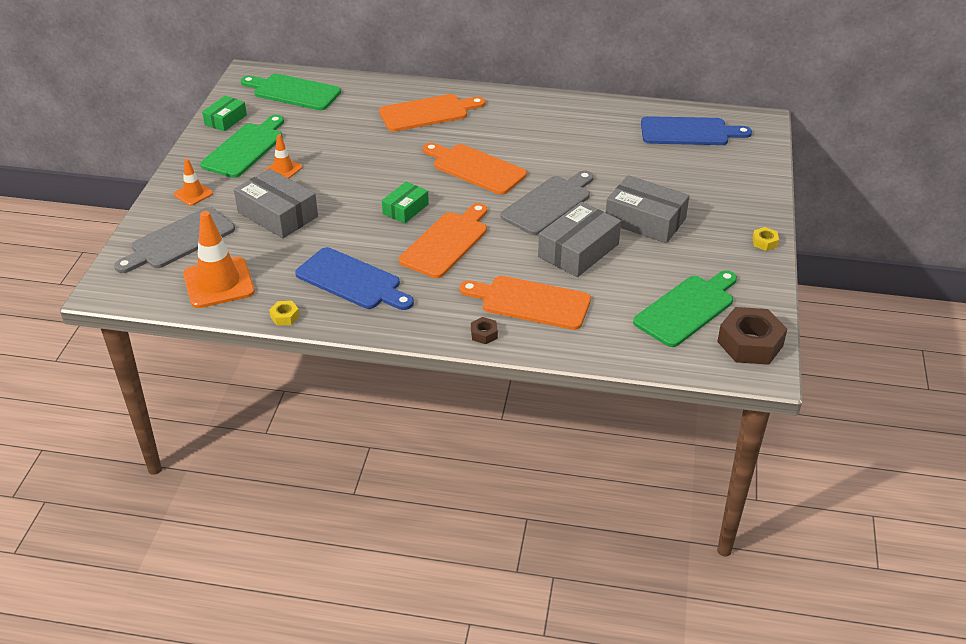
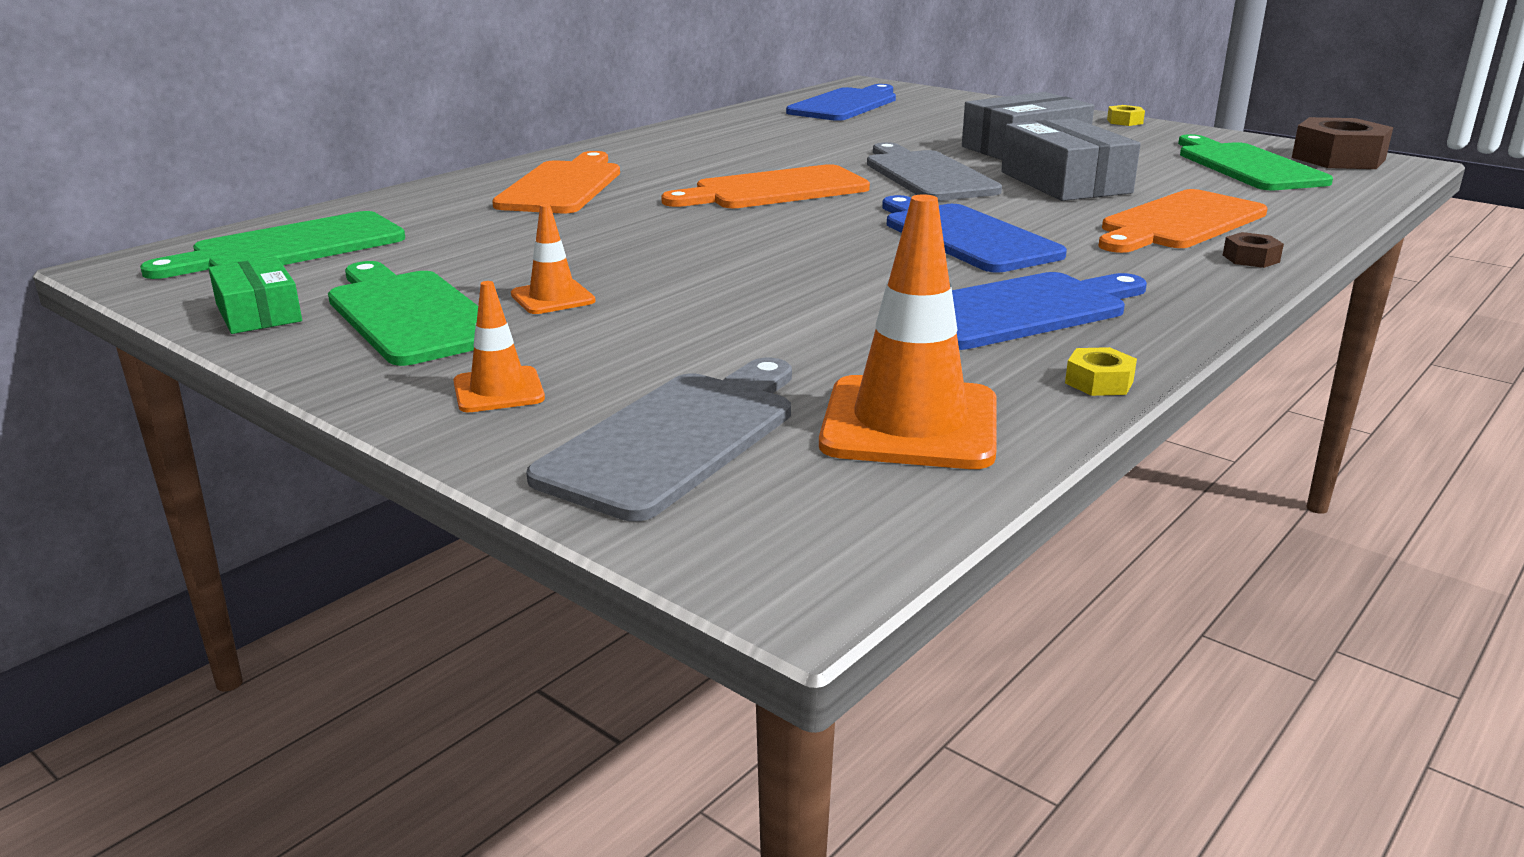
camera: 60 degrees left, 15 degrees down
grey cutting board [114,207,235,273] -> grey cutting board turned 135 degrees counterclockwise [526,358,792,522]
grey box [234,169,318,238] -> none
green box [382,182,429,223] -> none
orange cutting board [399,203,487,278] -> blue cutting board [882,195,1067,273]

